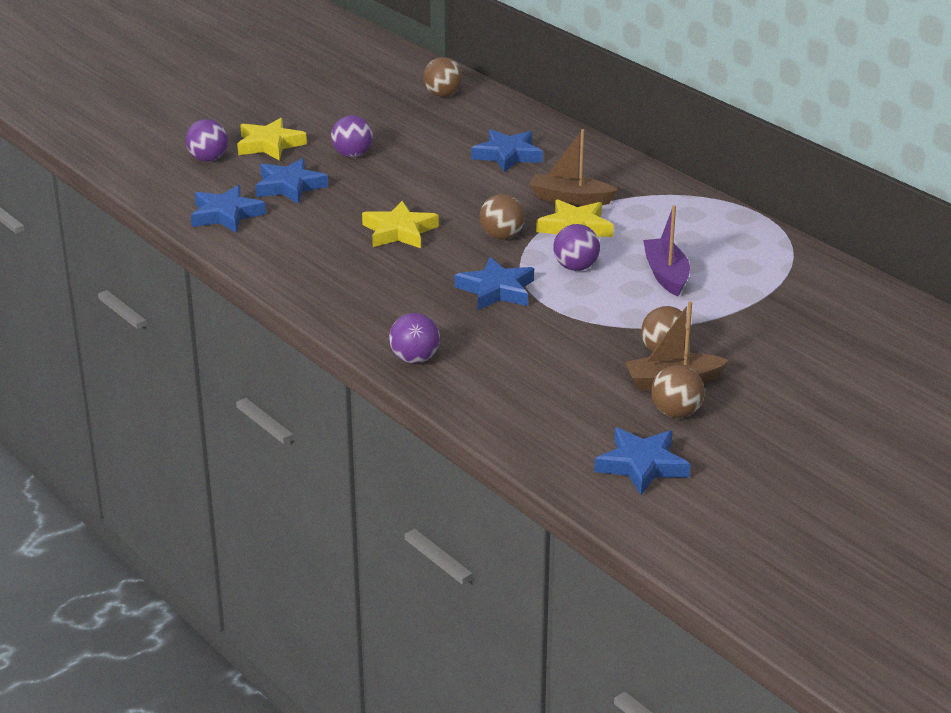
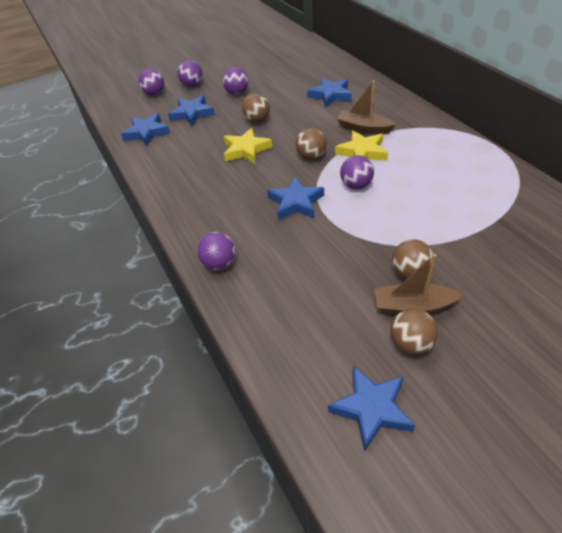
camera: 15 degrees right, 15 degrees up
yellow star [237,118,307,160] -> purple ball [177,60,203,87]
brown ball [423,57,463,97] -> brown ball moved to [242,93,270,123]
purple boat [643,205,690,296] -> none

